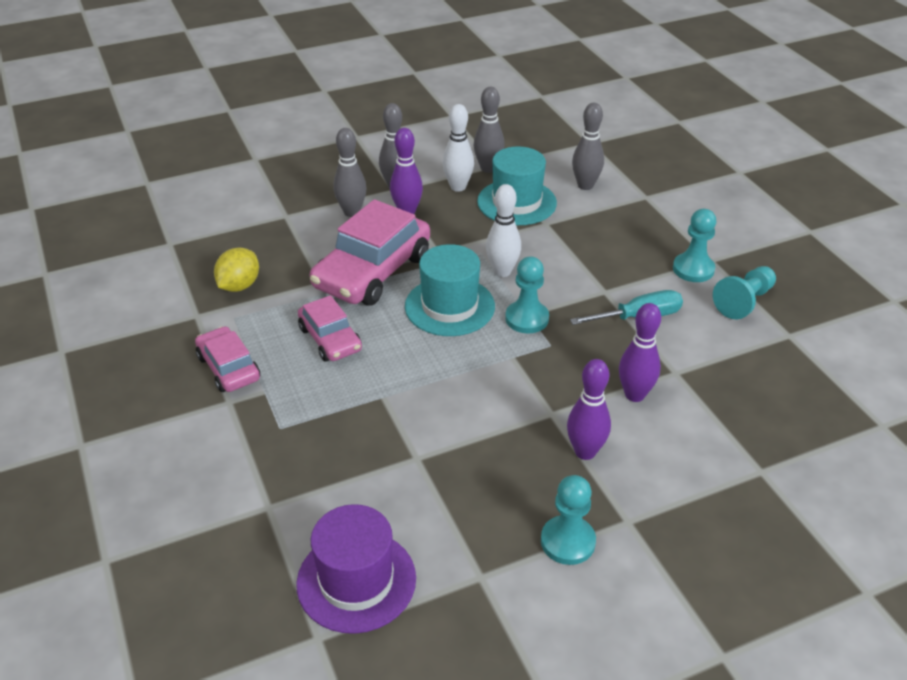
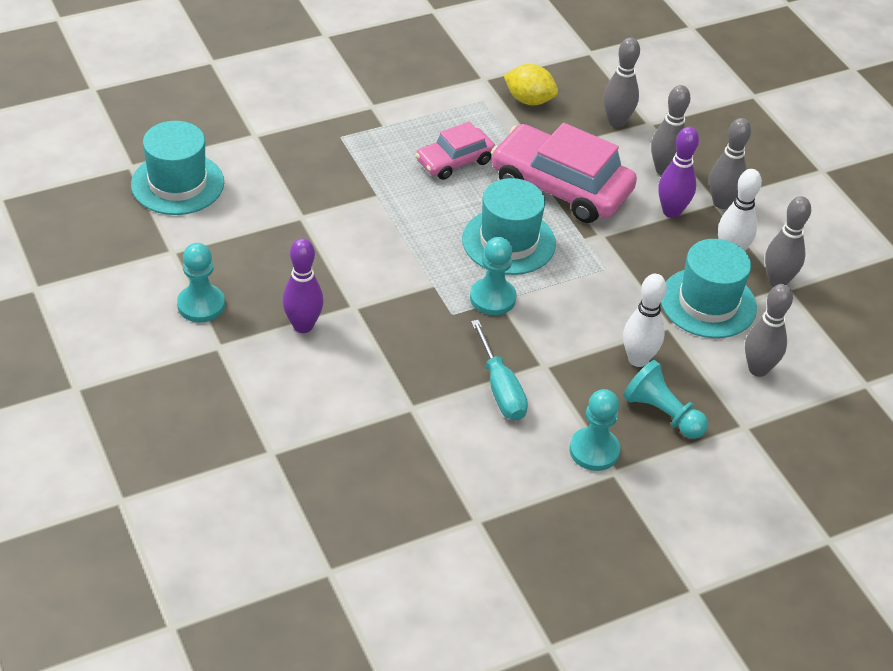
camera: 85 degrees right, 5 degrees up
pink car [195,326,260,392] -> none
purple hat [296,504,416,634] -> turquoise hat [131,121,224,215]
white bowling pin [486,184,521,277] -> white bowling pin moved to [623,274,667,367]
purple bowling pin [619,303,661,402] -> none
turquoise pawn [713,266,776,319] -> turquoise pawn moved to [623,360,708,439]
none -> grey bowling pin [604,37,640,128]

